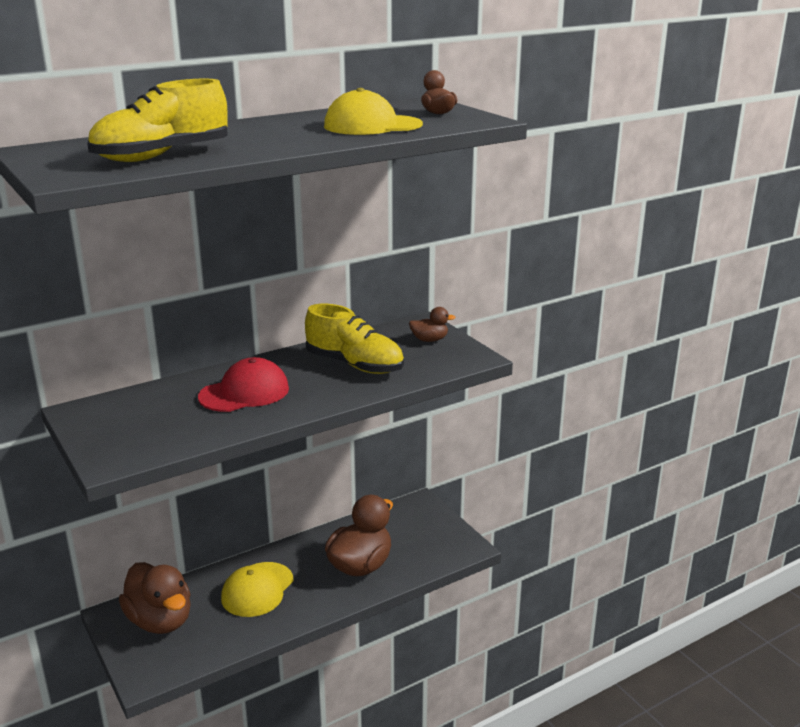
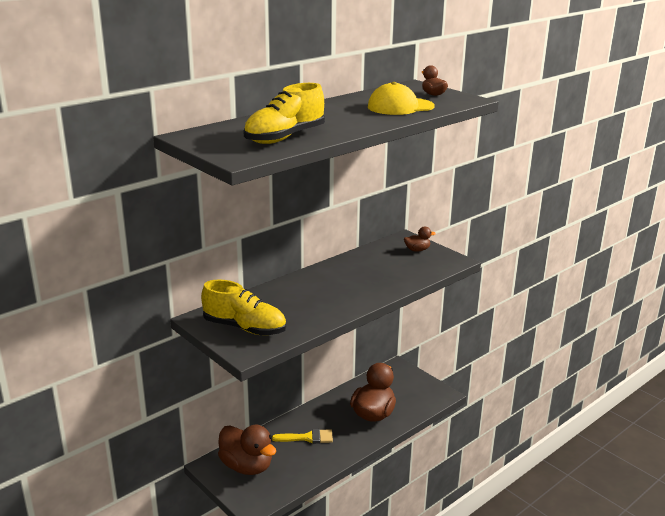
camera: 10 degrees left, 0 degrees up
red cap [198,357,289,412] -> none
yellow cap [221,562,294,617] -> yellow brush [272,429,333,444]
yellow shoe [305,304,404,374] -> yellow shoe moved to [201,280,286,335]

